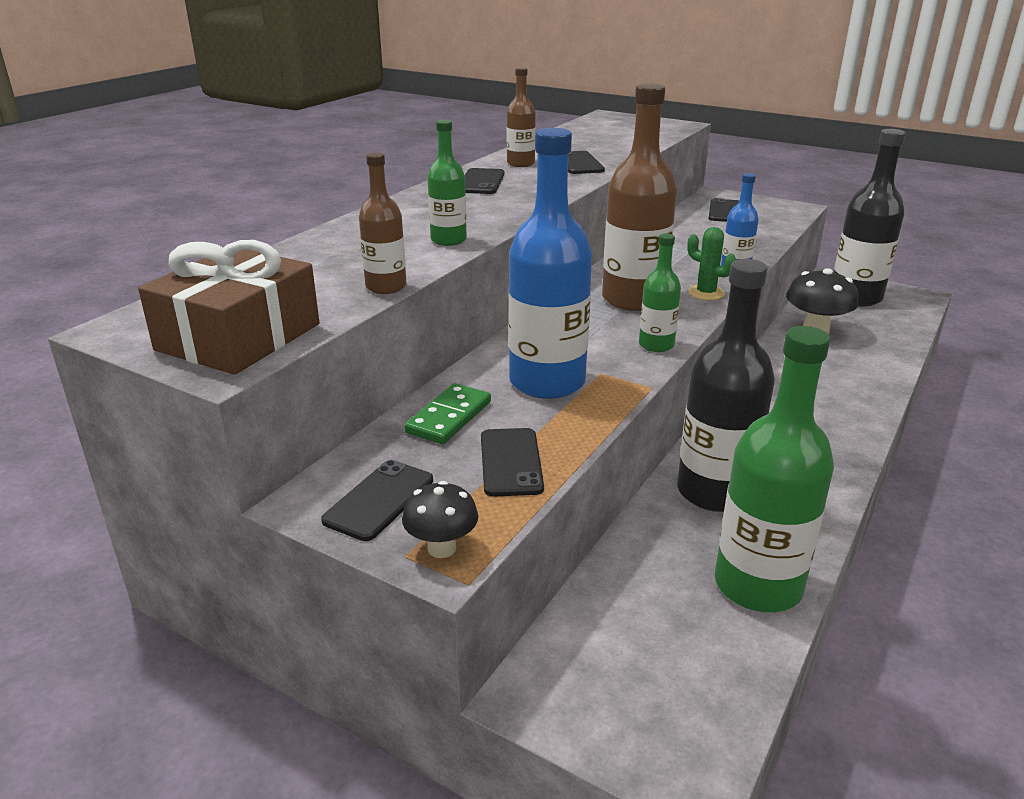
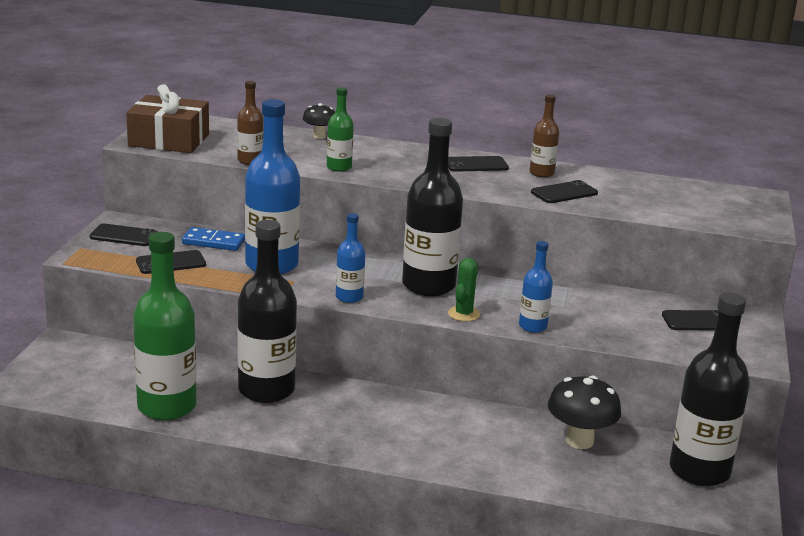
camera: 70 degrees right, 5 degrees down
black mushroom [402,481,478,558] -> black mushroom moved to [303,103,335,139]
green domino [404,383,491,444] -> blue domino [182,227,245,251]
brown bottle [602,83,677,311] -> black bottle [402,118,463,296]
green bottle [639,233,681,352] -> blue bottle [336,213,365,303]

